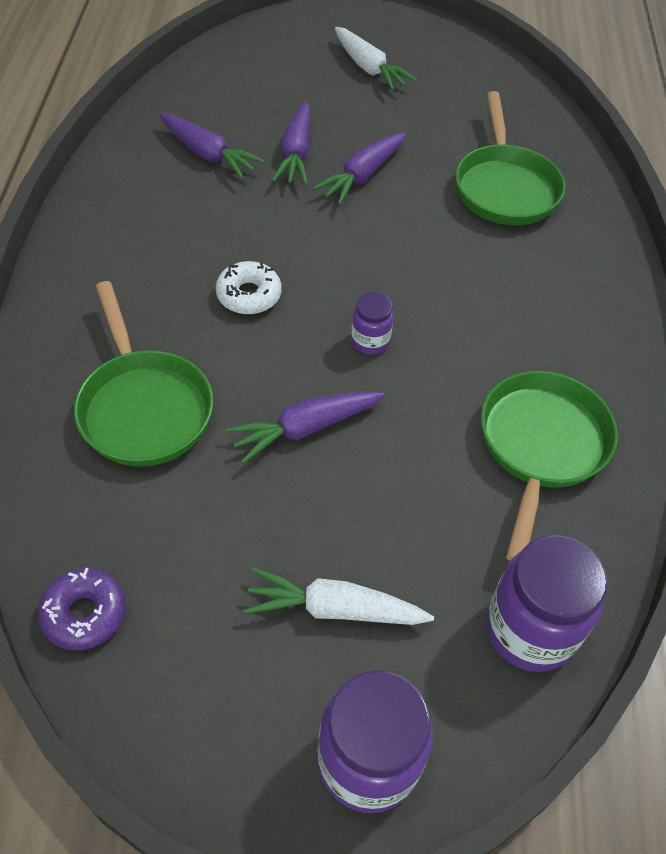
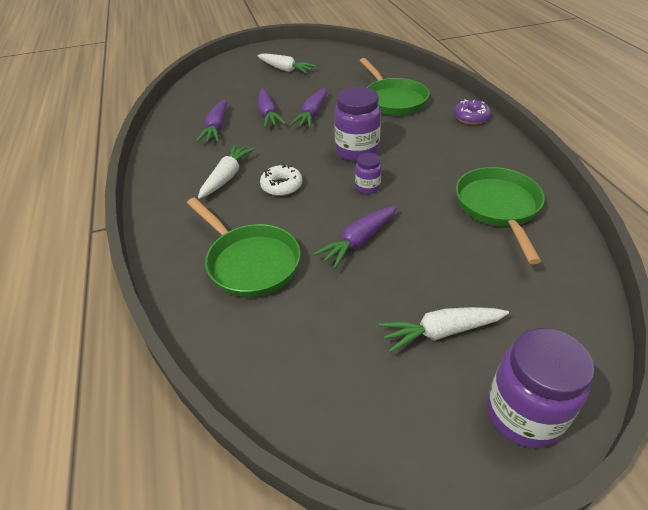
camera: 15 degrees left, 10 degrees down
purple donut [38,568,126,650] -> purple donut moved to [453,99,491,125]
purple carrot [160,114,265,179] -> purple carrot turned 75 degrees clockwise [196,100,227,142]
purple jar [486,535,608,672] -> purple jar moved to [334,87,381,162]
none -> white carrot [198,144,255,199]

